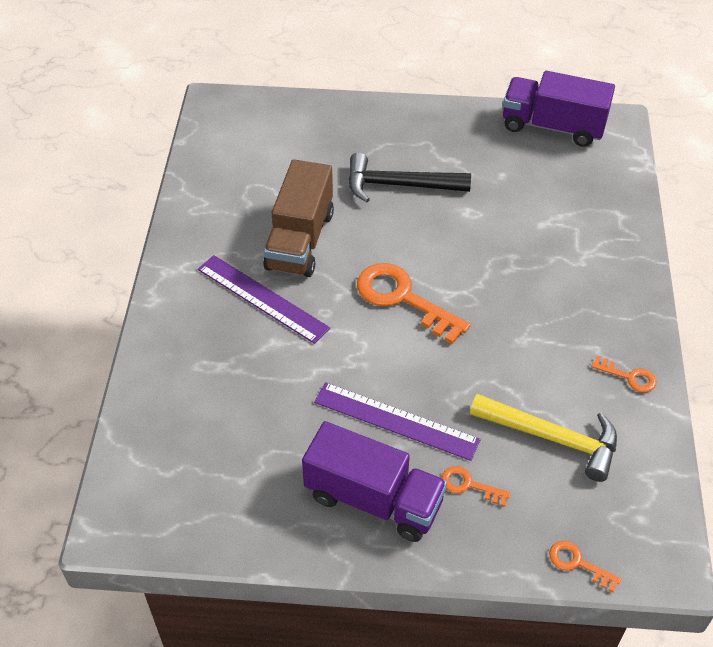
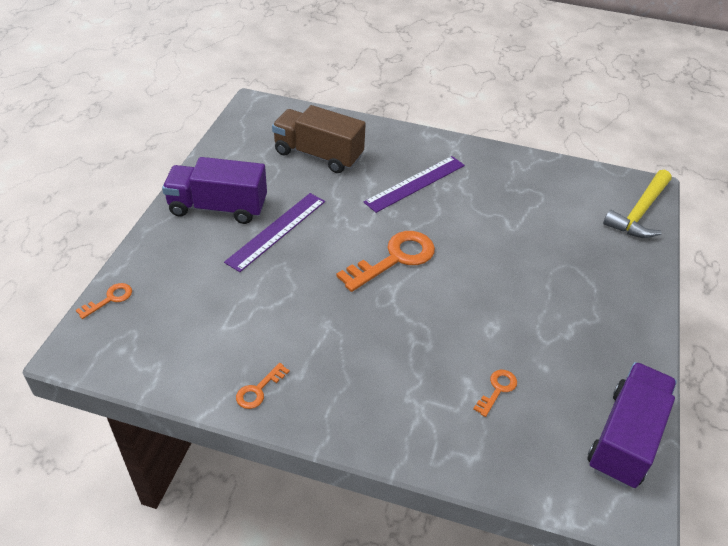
camera: 100 degrees right, 5 degrees down
brown truck [263,159,334,277] -> brown truck moved to [272,105,366,173]
purple truck [302,421,447,542] -> purple truck turned 60 degrees clockwise [162,157,267,224]
black hammer [348,153,471,202] -> none
orange key [442,466,511,507] -> orange key moved to [473,370,517,417]
yellow hammer [470,394,617,482] -> yellow hammer moved to [603,170,672,238]

